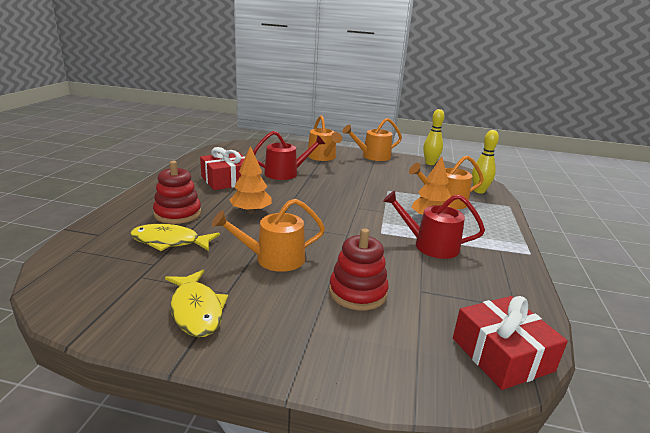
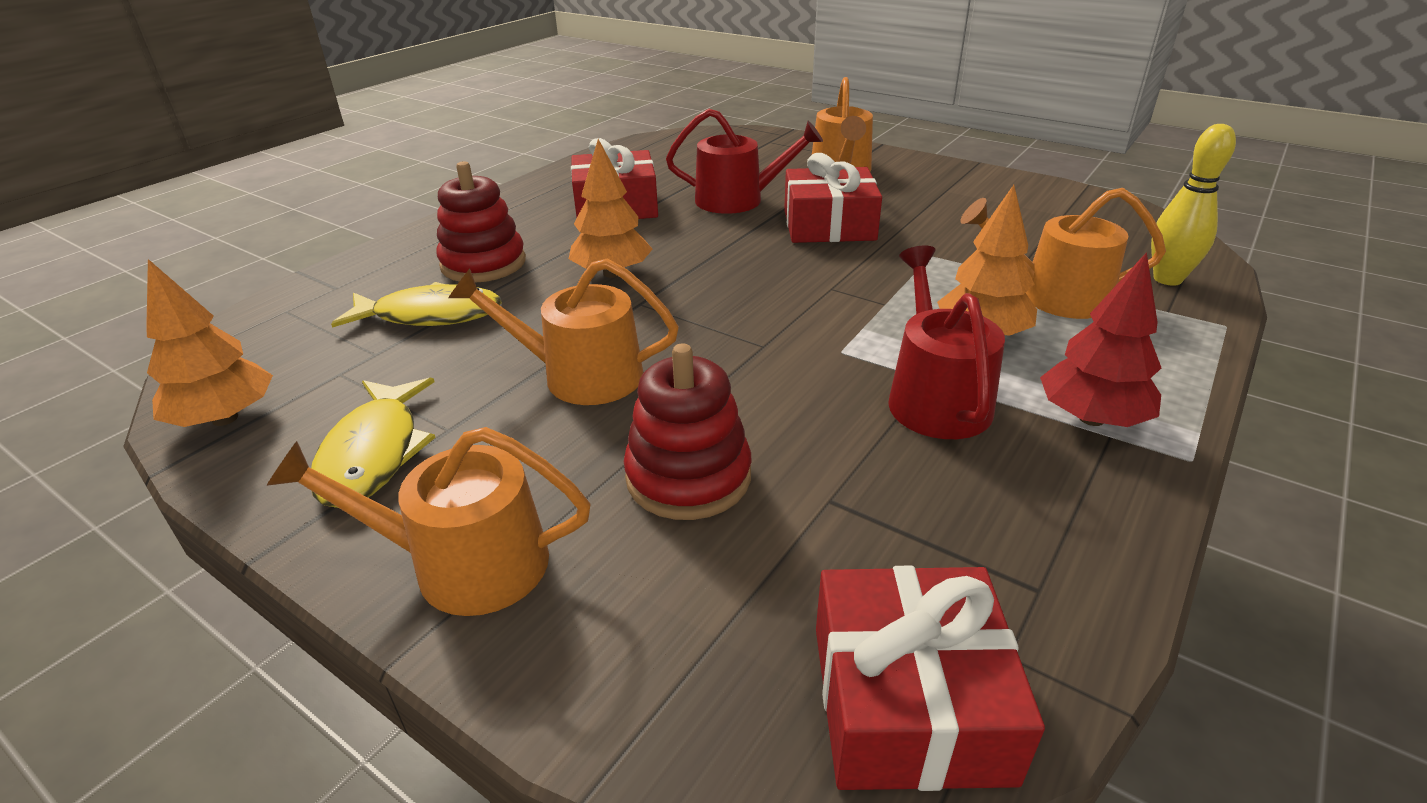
camera: 25 degrees right, 10 degrees up
yellow fish [130,224,220,251] -> yellow fish turned 150 degrees clockwise [331,282,502,328]
orange watering can [342,118,402,161] -> orange watering can moved to [266,427,591,616]
red watering can [383,191,485,259] -> red watering can turned 45 degrees clockwise [888,246,1005,439]
yellow bowling pin [423,109,445,165] -> none
none -> orange tree [146,259,273,427]
none -> red gift [784,153,882,243]
none -> red tree [1040,252,1161,427]

